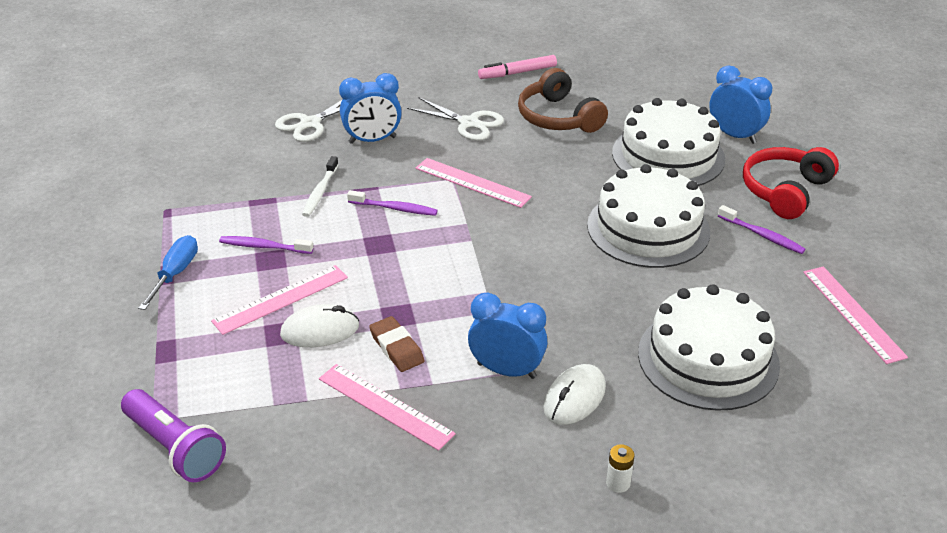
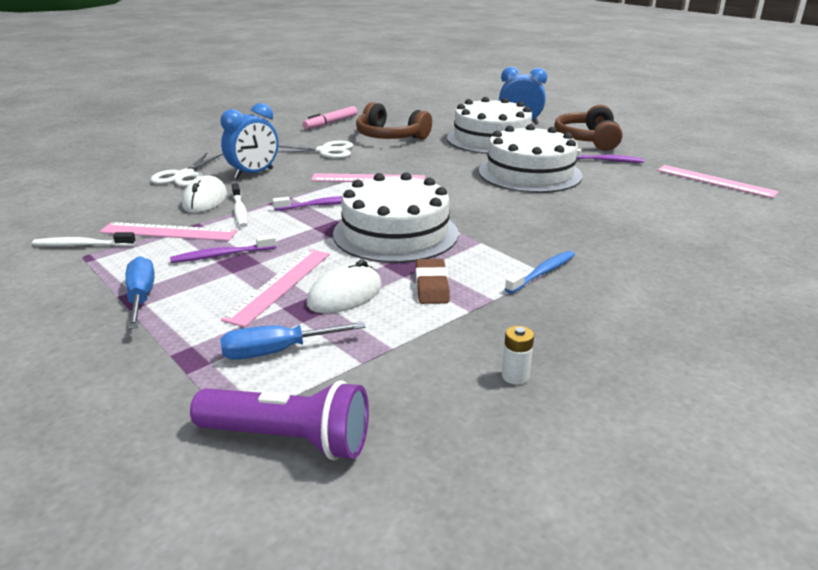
camera: 30 degrees left, 10 degrees down
pink ruler [319,364,456,451] -> pink ruler moved to [100,222,237,241]
brown eraser [369,316,425,372] -> brown eraser turned 60 degrees clockwise [416,259,450,304]
blue clock [468,292,547,379] -> blue toothbrush [505,251,575,294]
white mouse [543,364,606,425] -> white mouse moved to [182,175,227,213]
white battery [606,444,634,493] -> white battery moved to [502,326,534,385]
white cake [638,284,780,411] -> white cake moved to [333,172,458,263]
red headphones [743,147,839,219] -> brown headphones [554,105,622,151]
none -> white toothbrush [32,232,136,246]
none -> blue screwdriver [220,322,365,360]

